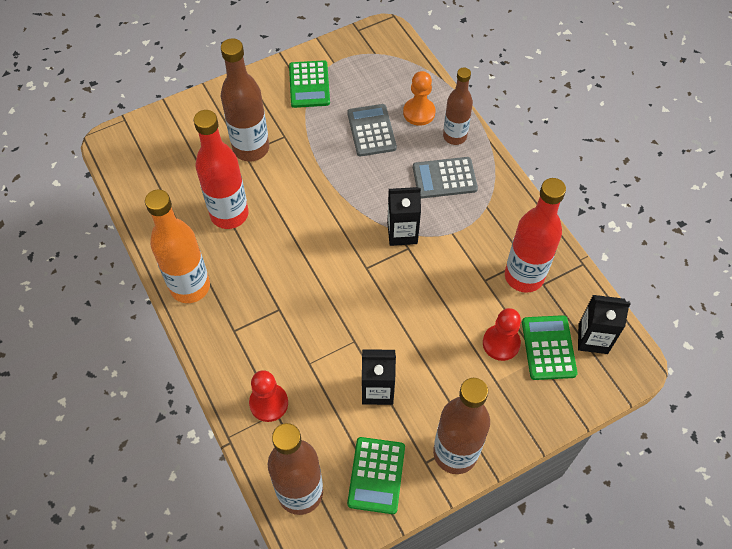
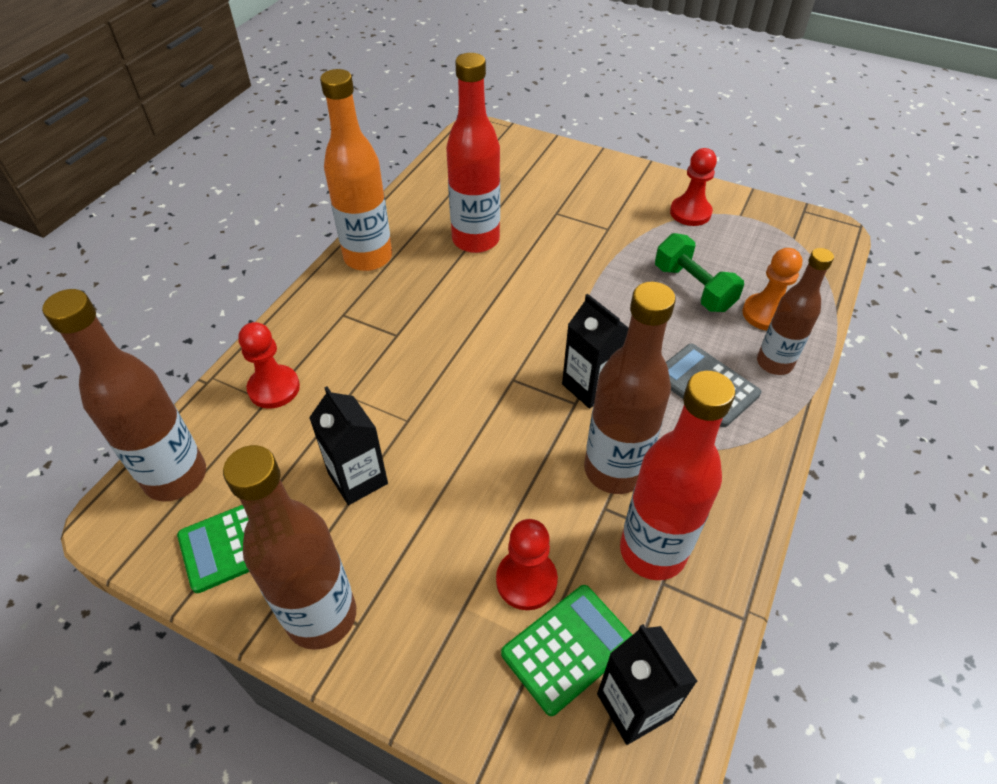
camera: 55 degrees right, 10 degrees down
brown bottle [221,38,269,162] -> brown bottle moved to [584,282,676,494]
green calculator [289,60,330,108] -> red pawn [670,148,717,226]
grey calculator [347,104,397,156] -> green dumbbell [655,233,744,312]

